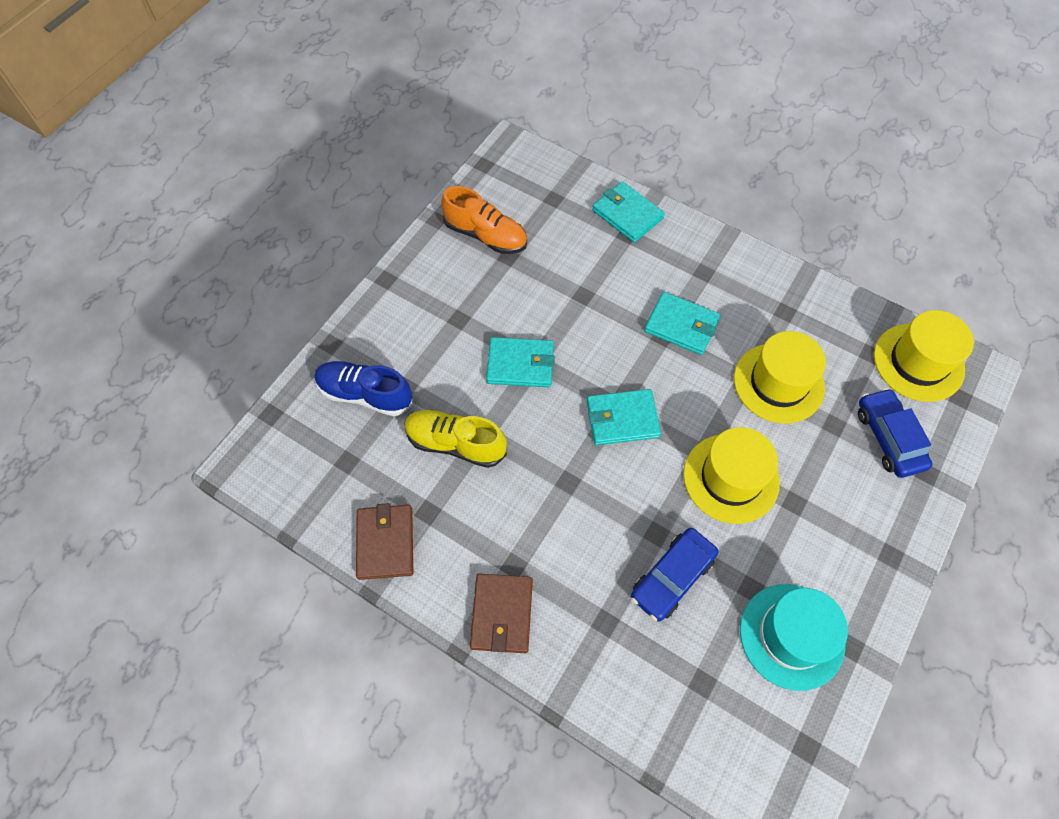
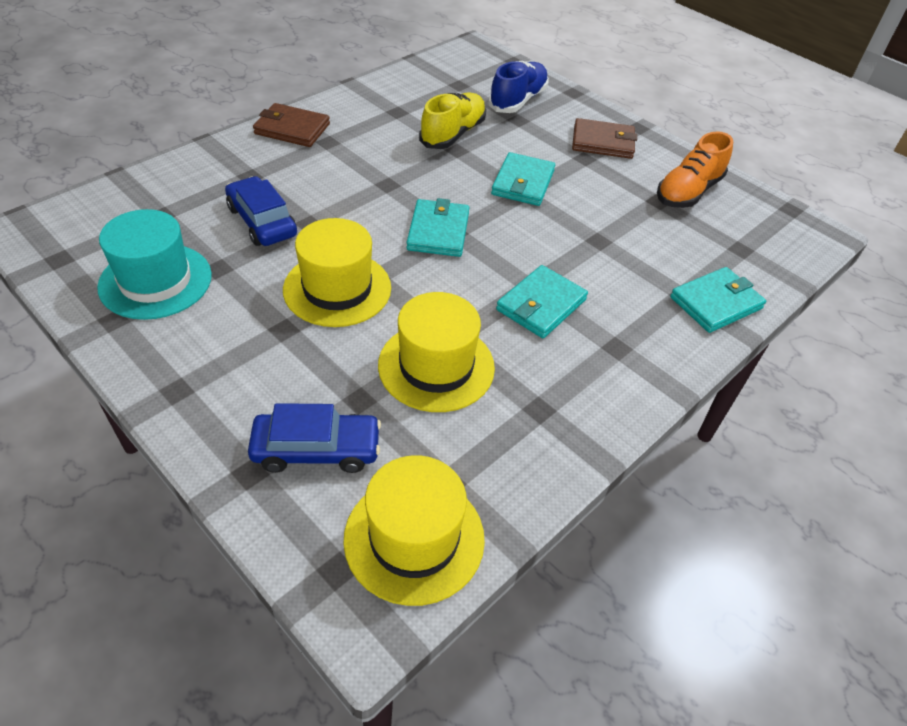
camera: 100 degrees right, 15 degrees down
brown wallet [356,503,413,580] -> brown wallet moved to [572,118,637,159]

